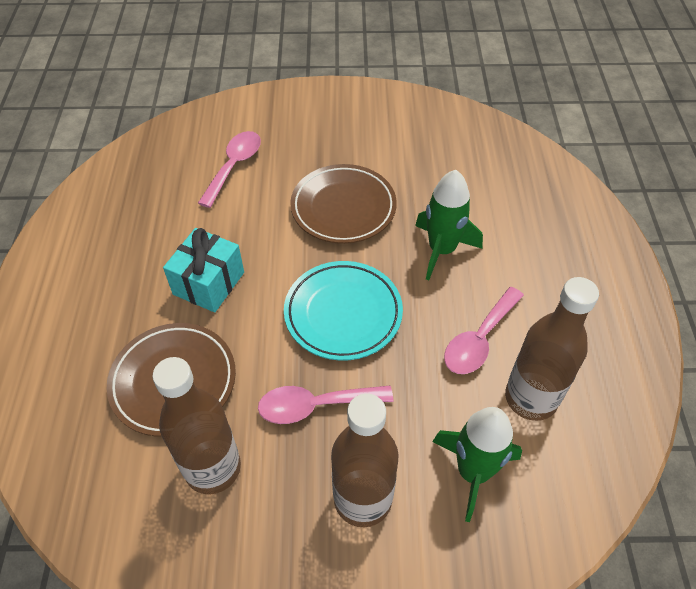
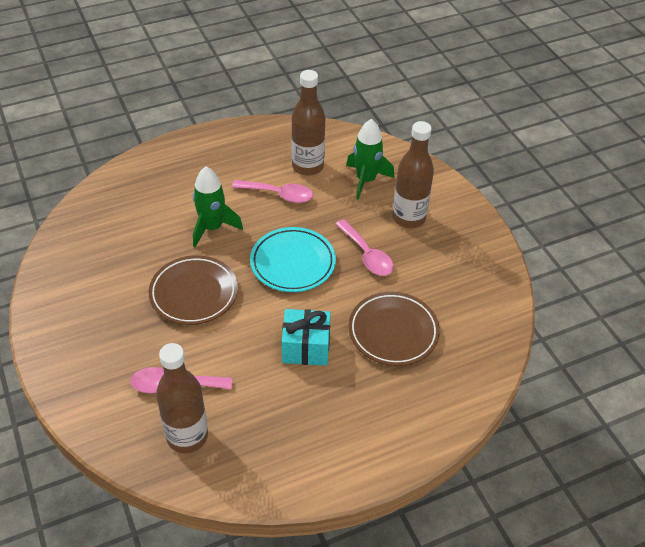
camera: 115 degrees left, 5 degrees down
brown bottle [152,357,241,494] -> brown bottle moved to [156,343,208,453]

